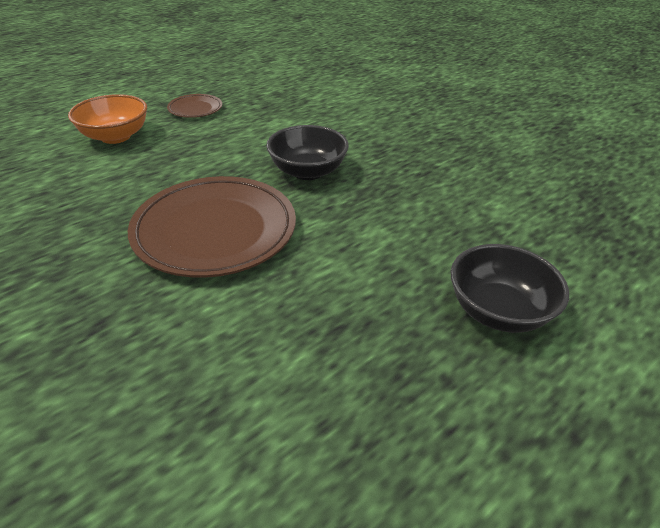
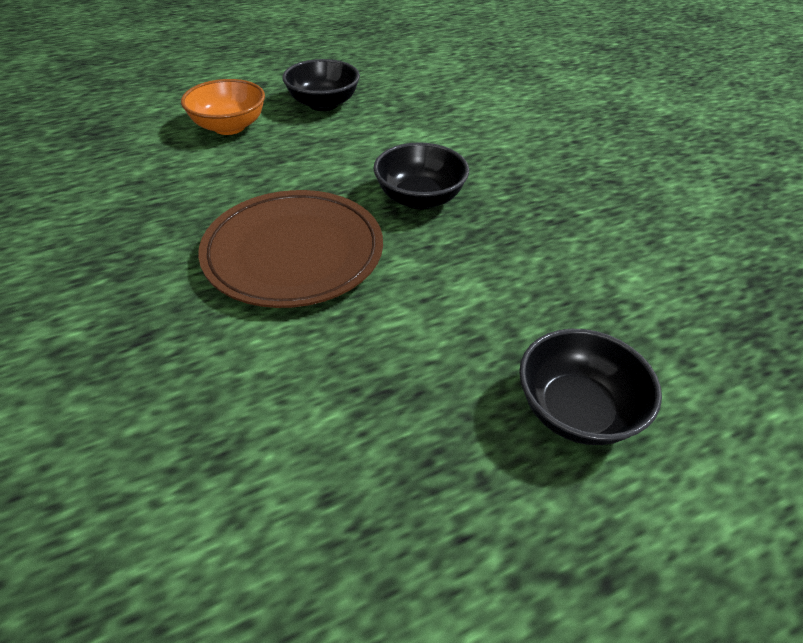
camera: 15 degrees right, 5 degrees up
brown plate [167,94,222,118] -> black bowl [282,59,360,111]

